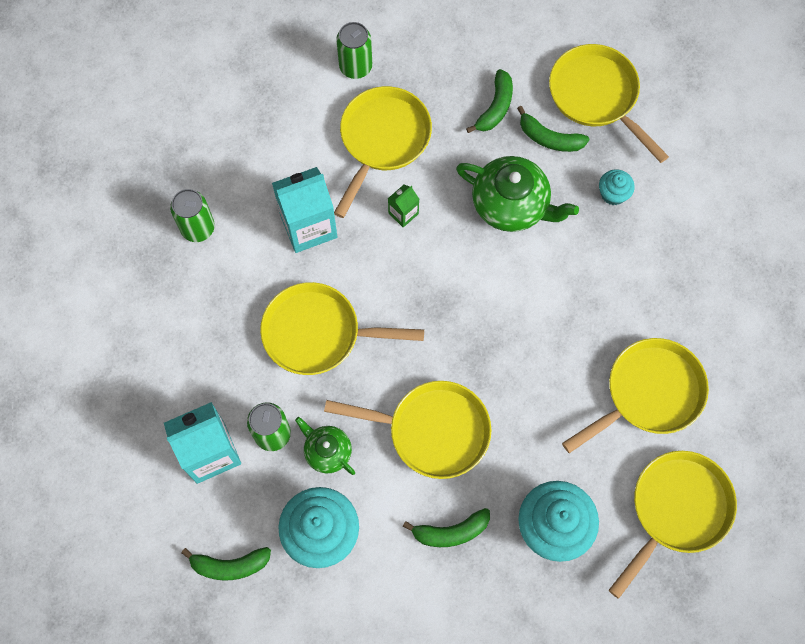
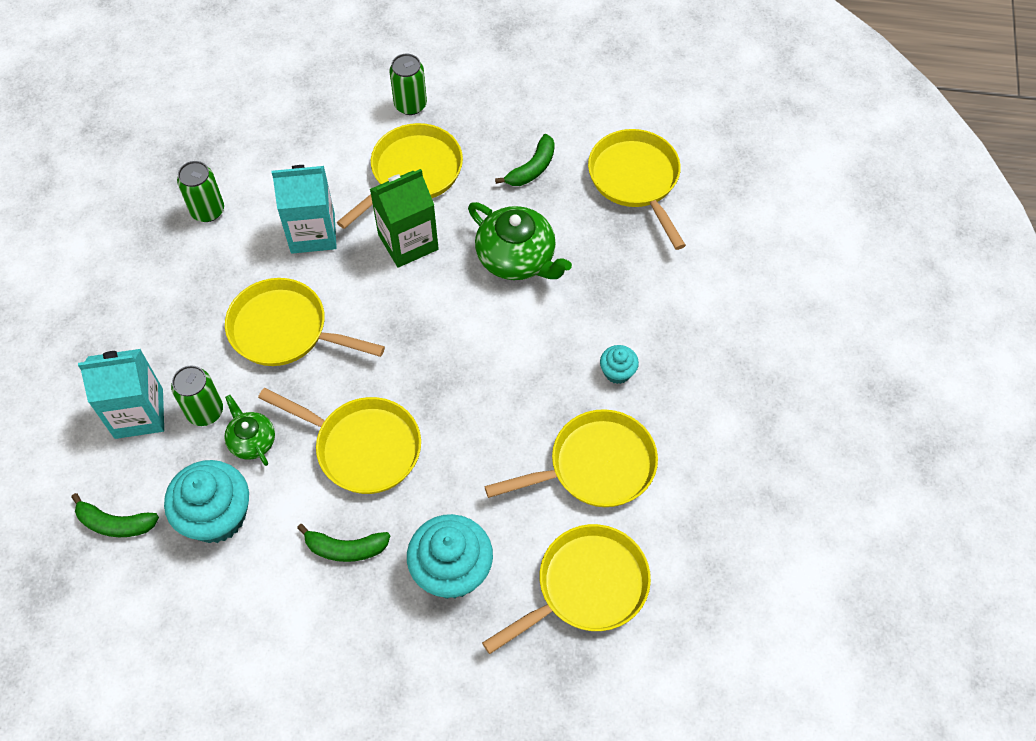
camera: 15 degrees right, 10 degrees down
green carton [388,184,419,227] -> green carton [370,169,439,268], size x2.06
green banana [517,106,589,152] -> none
turquoise cupcake [599,169,635,205] -> turquoise cupcake moved to [600,345,639,384]

